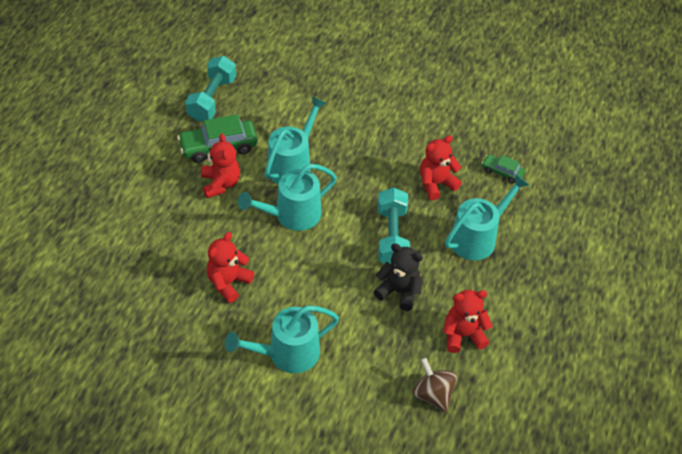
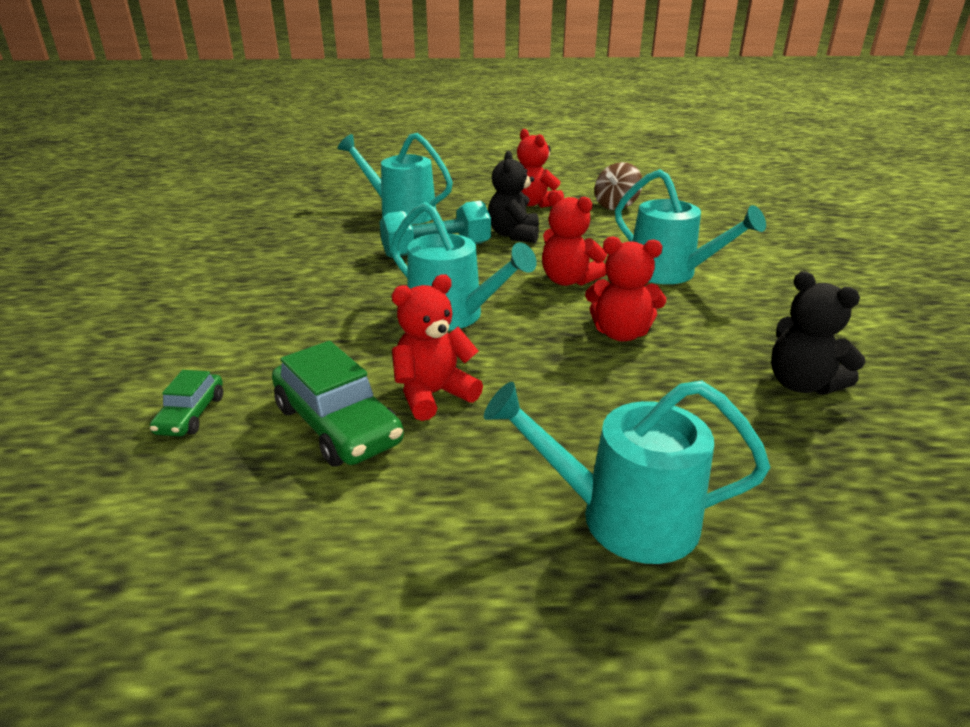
camera: 110 degrees left, 20 degrees down
turquoise dumbbell [185,56,236,122] -> none
turquoise watering can [265,97,326,184] -> turquoise watering can moved to [484,381,771,564]
red teddy bear [420,135,462,201] -> red teddy bear moved to [542,190,607,286]
green car [482,154,525,183] -> green car moved to [150,370,223,436]
none -> black teddy bear [771,271,865,395]

